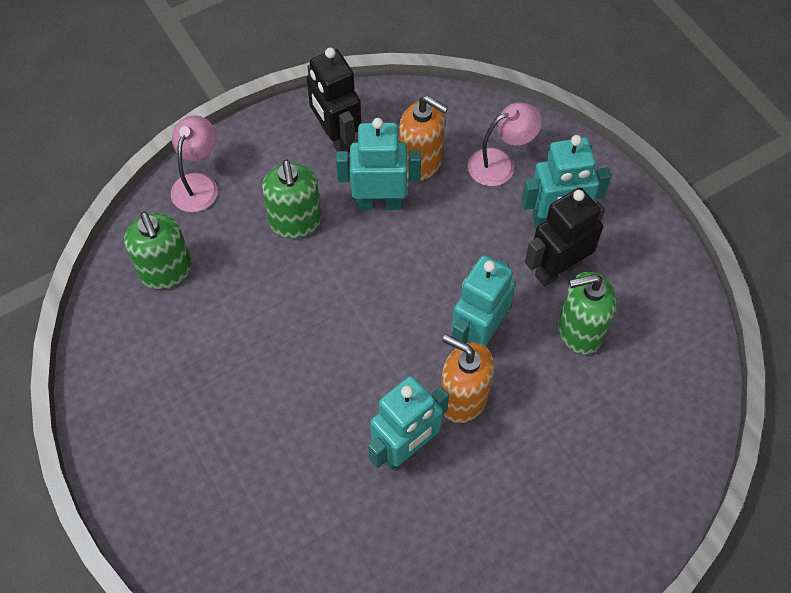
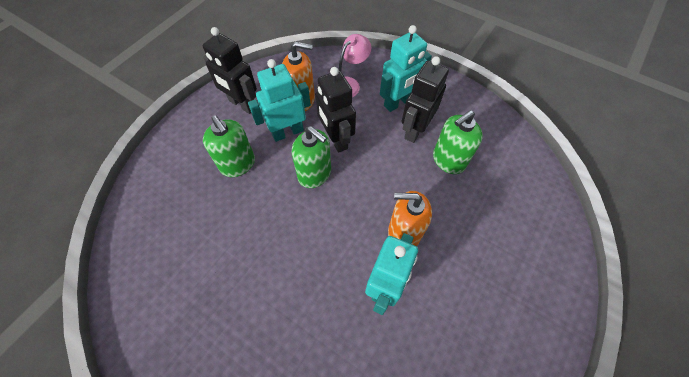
camera: 25 degrees left, 0 degrees up
green soap dispenser [124,212,192,289] -> green soap dispenser moved to [292,126,331,188]
pink lamp [171,115,218,212] -> none
turquoise robot [452,255,515,346] -> none
none -> black robot [316,67,356,153]

